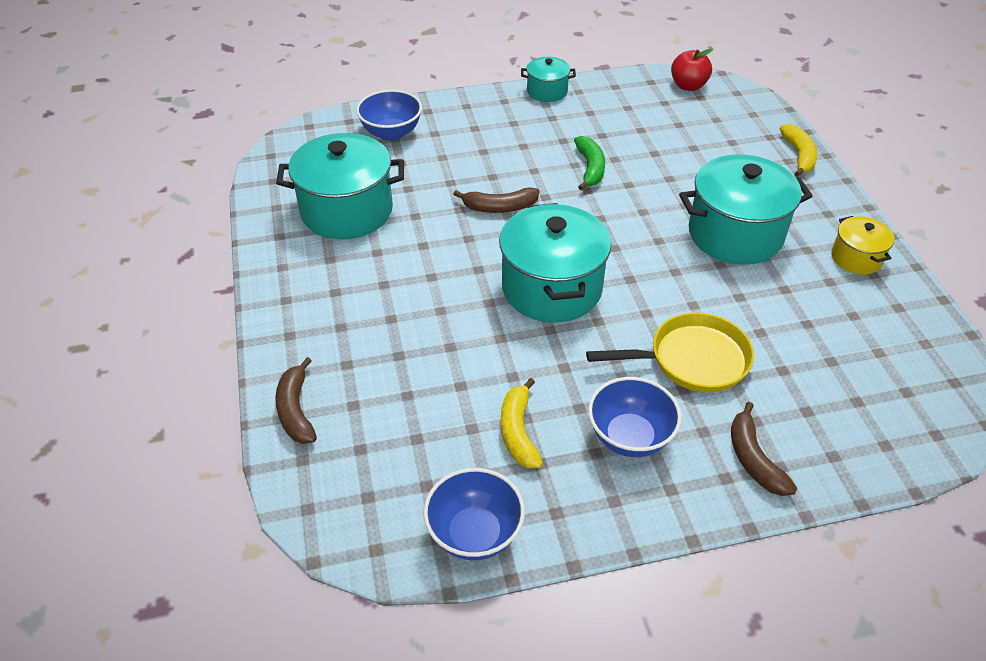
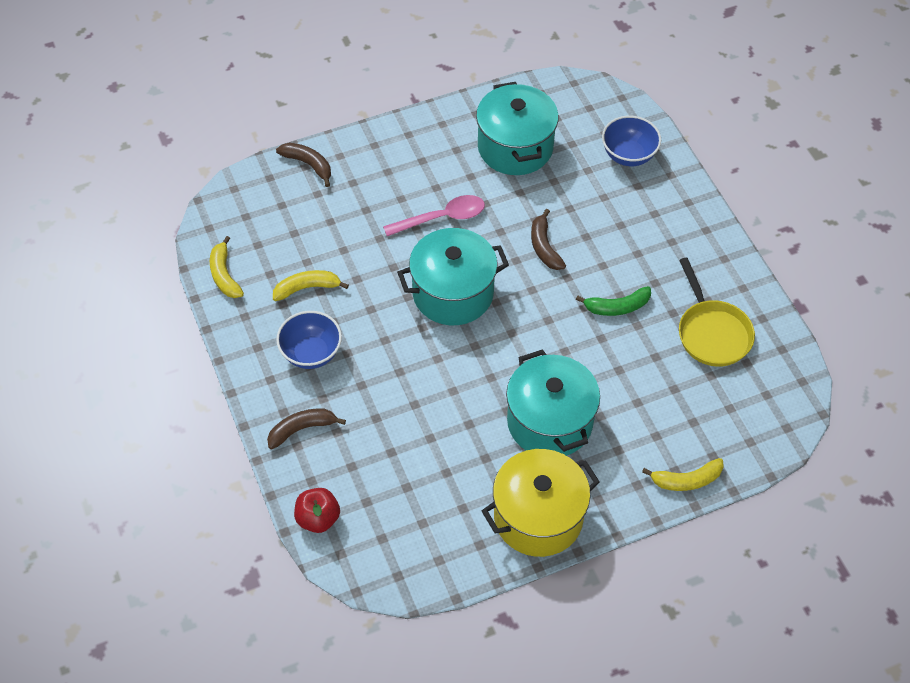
camera: 80 degrees right, 10 degrees up
brown banana [275,357,317,444] -> brown banana turned 60 degrees clockwise [276,143,331,187]
blue bowl [423,468,525,560] -> yellow banana [210,236,244,298]
turquoise pot [521,57,576,102] -> none
yellow pan [586,313,754,392] -> yellow pan moved to [679,258,755,367]
red apple [671,48,713,91] -> red apple moved to [294,488,340,533]
yellow pot [831,216,895,275] -> yellow pot [482,449,600,557], size x1.94
none -> pink spoon [383,195,485,236]

